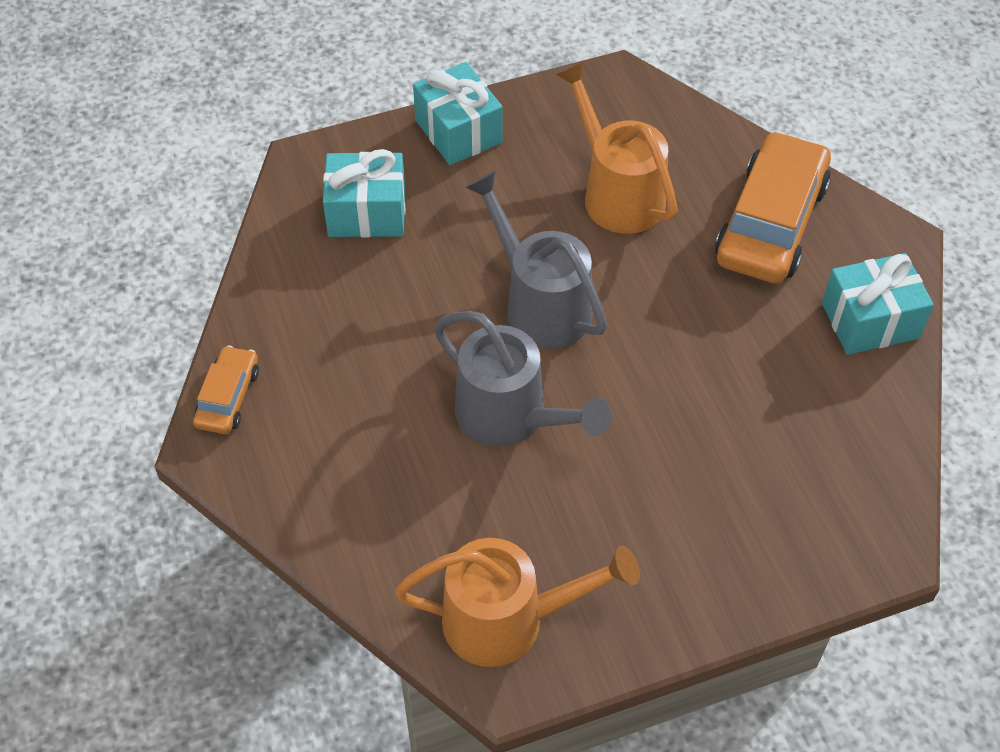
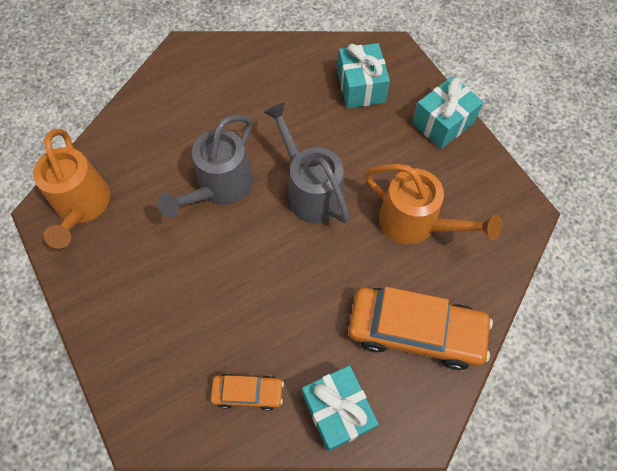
camera: 80 degrees right, 10 degrees up
orange car [193,345,259,434] -> orange car moved to [210,374,284,411]
grey watering can [465,171,607,349] -> grey watering can turned 75 degrees counterclockwise [264,102,350,223]
orange watering can [556,62,678,234] -> orange watering can turned 75 degrees clockwise [365,164,502,245]

